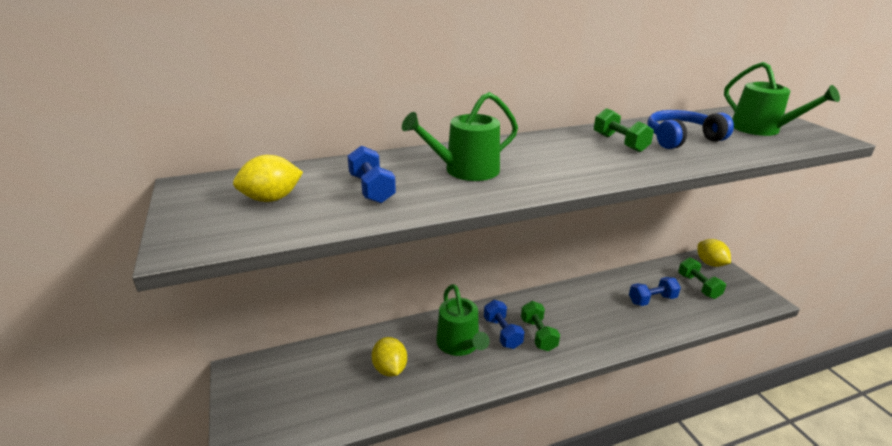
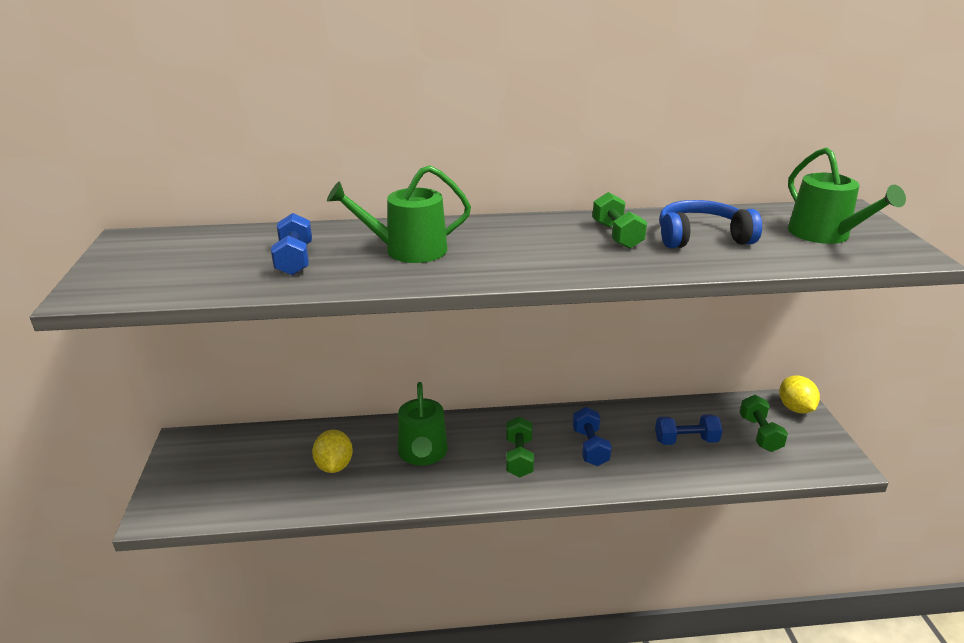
camera: 15 degrees right, 0 degrees up
yellow lemon [233,155,303,202] -> none
blue dumbbell [484,300,525,349] -> blue dumbbell moved to [573,407,612,466]

